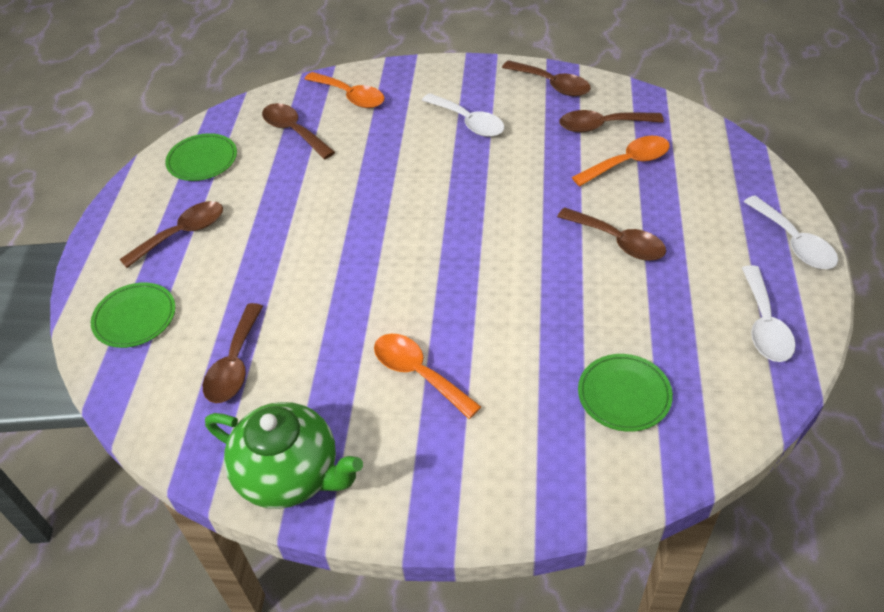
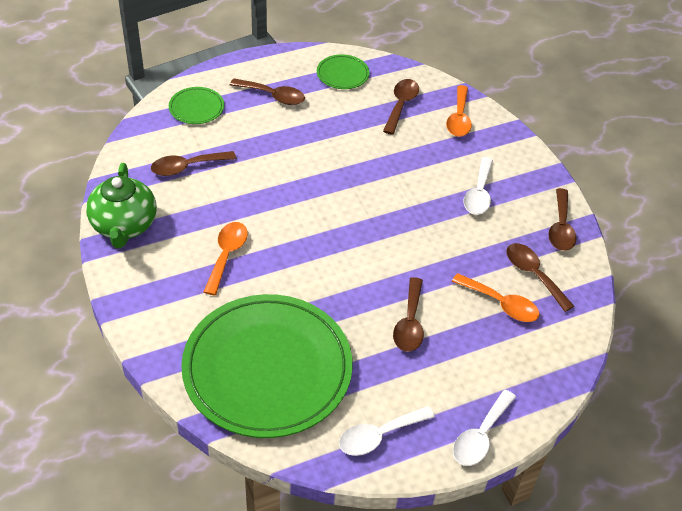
camera: 55 degrees right, 0 degrees up
green plate [578,354,673,432] -> green plate [181,294,353,438], size x2.47

